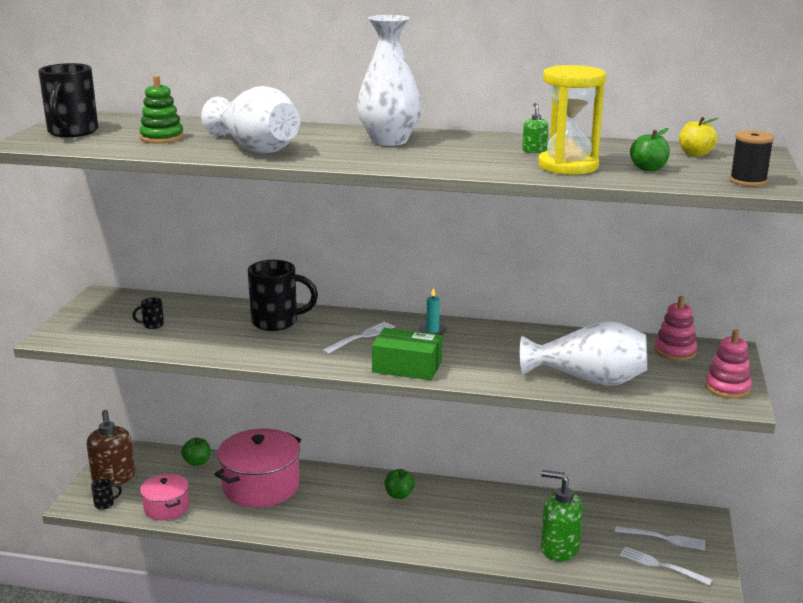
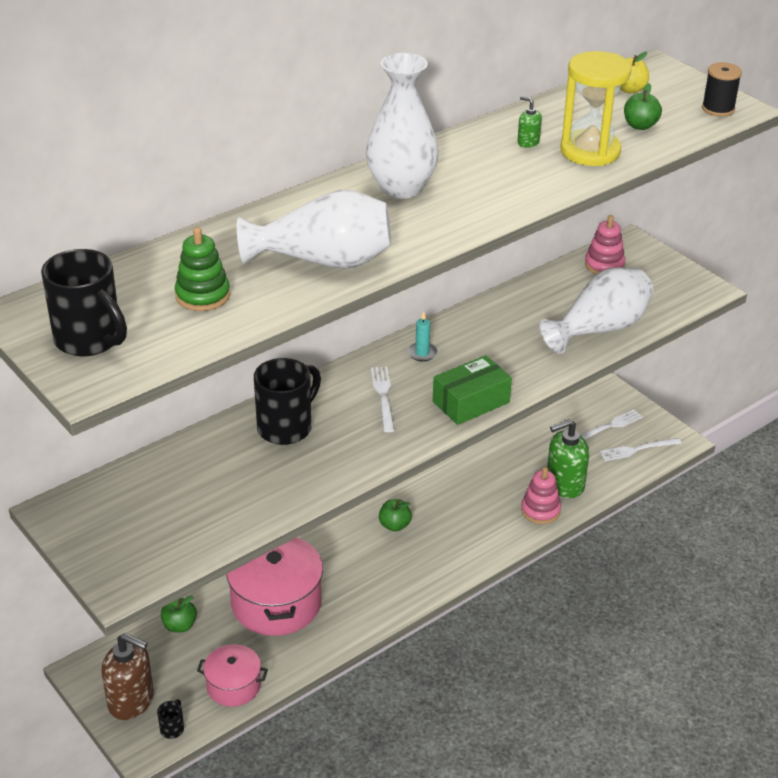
camera: 50 degrees left, 15 degrees up
black mug [132,298,164,329] -> none
pink stacking toy [705,329,752,399] -> pink stacking toy moved to [521,467,561,524]

